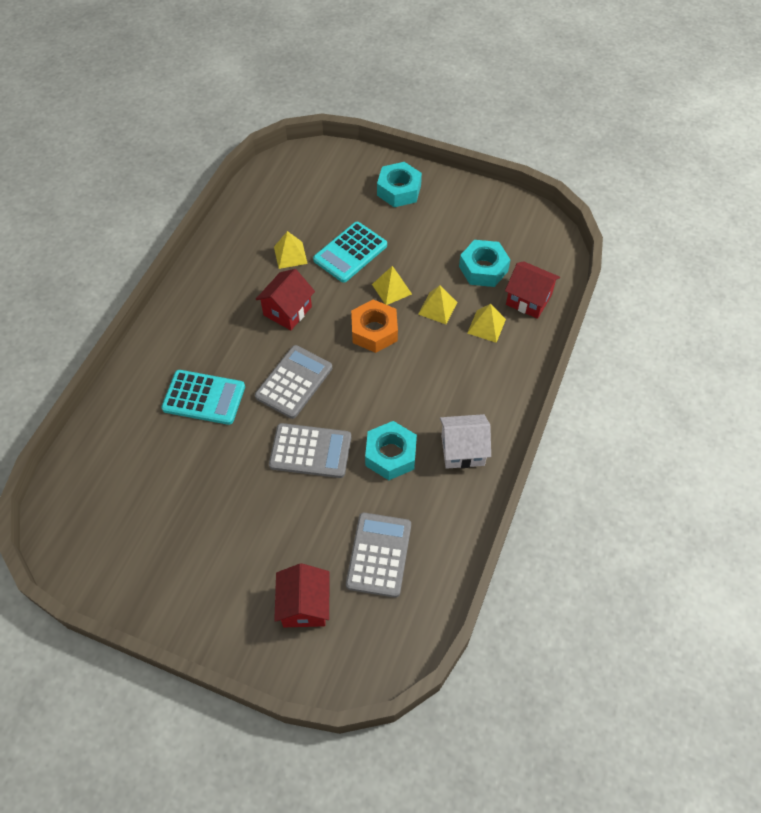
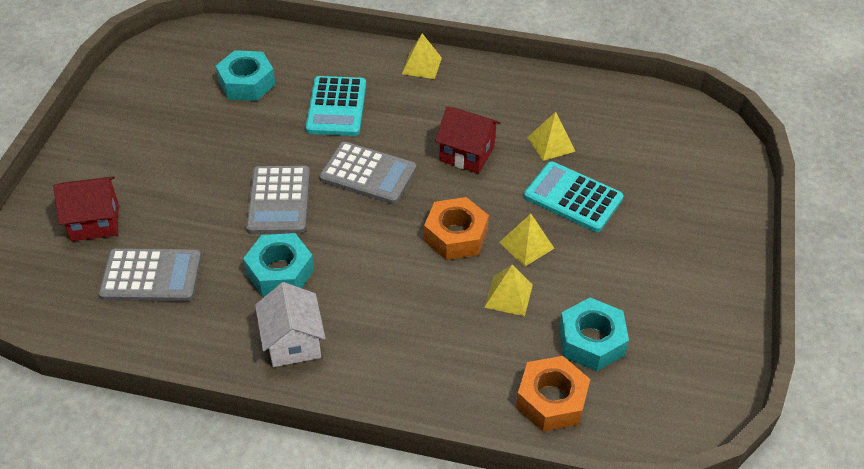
camera: 80 degrees right, 10 degrees down
turquoise nut [377,162,422,207] -> turquoise nut moved to [216,50,275,101]
yellow pyramid [467,304,506,343] -> yellow pyramid moved to [402,33,442,79]
red house [505,261,560,319] -> orange nut [516,356,590,432]

